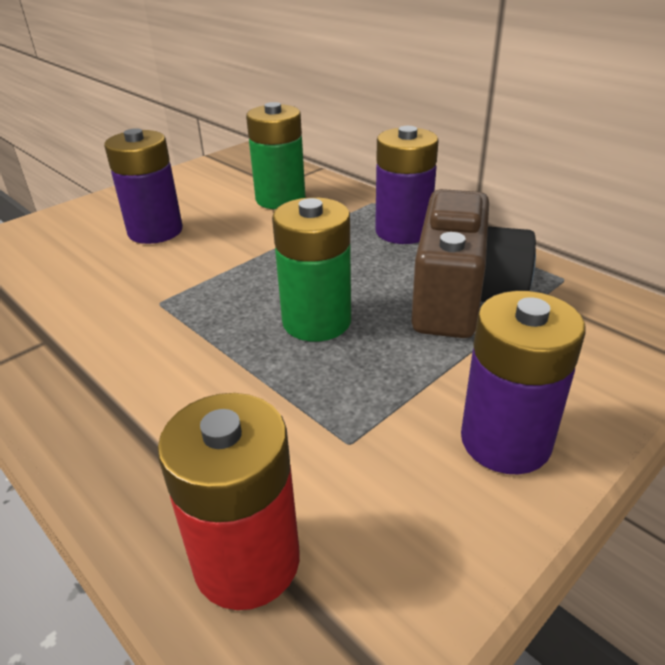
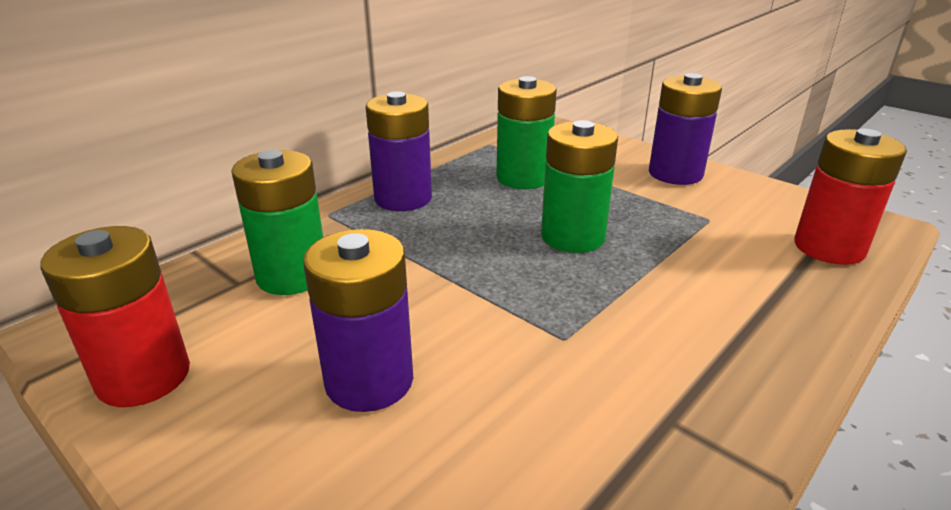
camera: 95 degrees left, 5 degrees down
brown camera [411,189,536,338] -> green battery [496,76,557,189]
none -> red battery [40,226,190,407]

